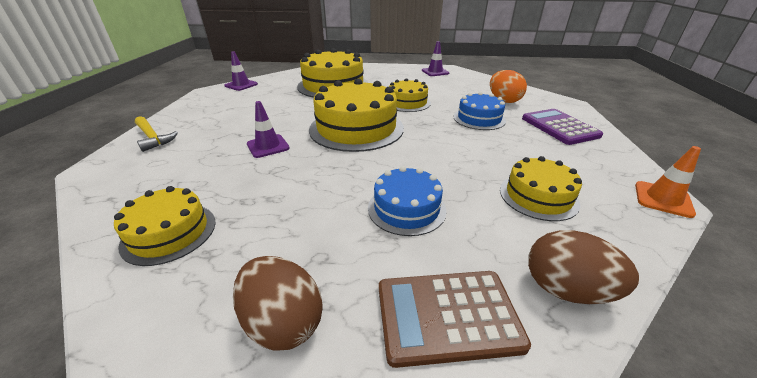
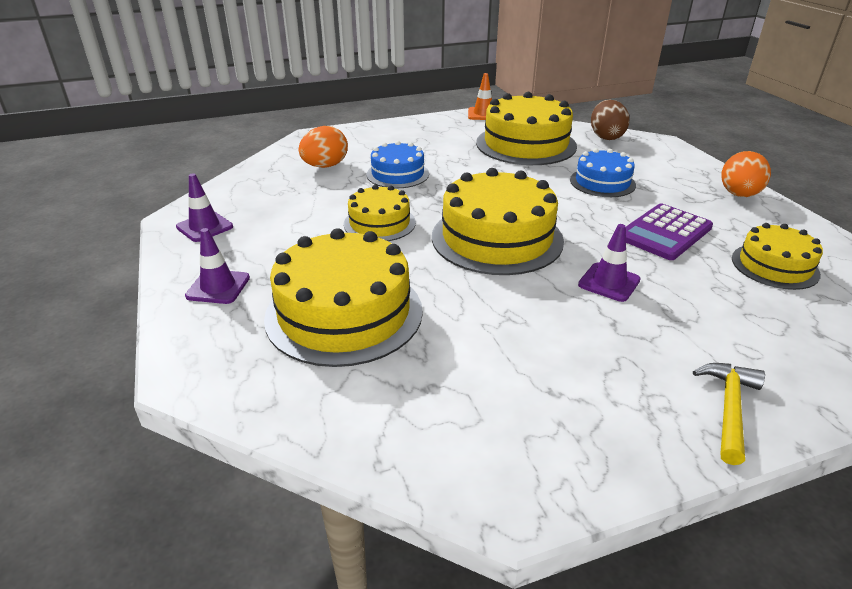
camera: 115 degrees left, 0 degrees up
purple traffic cone [224,51,258,91] -> purple traffic cone moved to [185,228,250,304]
brown egg [233,256,323,351] -> orange egg [721,151,771,197]
brown calculator [379,271,531,368] -> none
yellow cake [500,156,582,221] -> yellow cake [476,92,577,165], size x1.75
purple calculator [522,109,603,145] -> purple calculator moved to [625,204,713,260]

